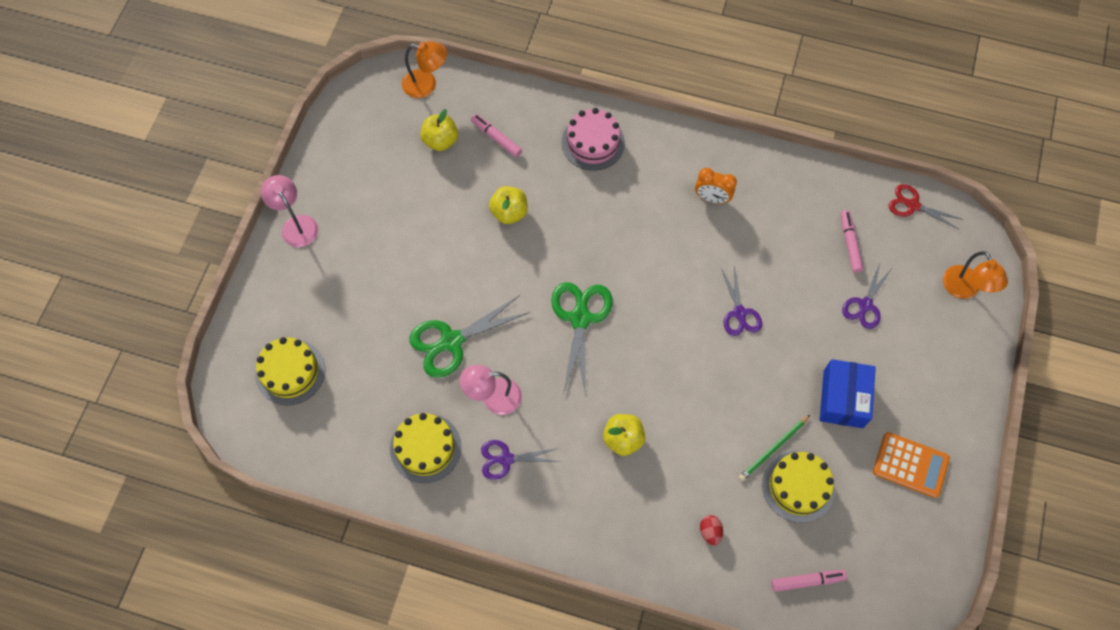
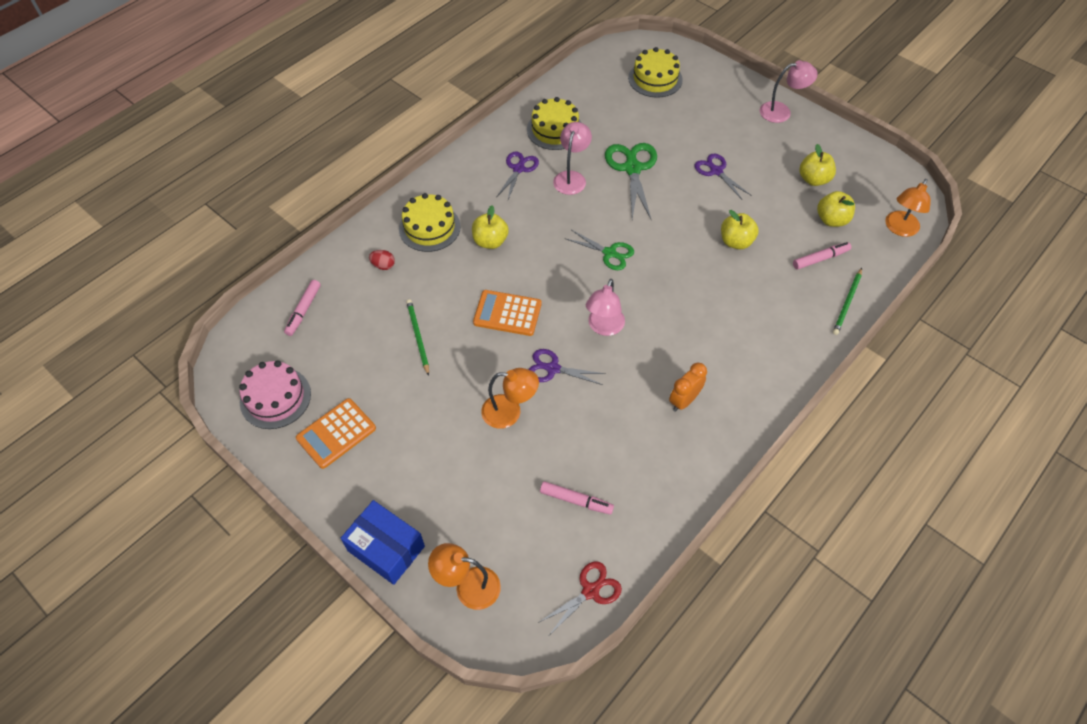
camera: 115 degrees right, 10 degrees down
green scissors [551,282,612,397] -> green scissors [566,230,634,270], size x0.63
pink cake [561,108,625,171] -> pink cake moved to [239,360,311,429]
yellow cake [762,451,835,523] -> yellow cake moved to [399,193,461,252]
blue box [820,359,876,428] -> blue box moved to [341,500,425,585]
purple scissors [842,263,892,329] -> purple scissors moved to [694,154,751,199]
none -> orange calculator [473,290,542,336]
none -> orange lamp [481,368,539,429]
none -> pink lamp [586,279,625,336]
none -> yellow apple [799,144,836,186]
none -> green pencil [833,268,862,335]

